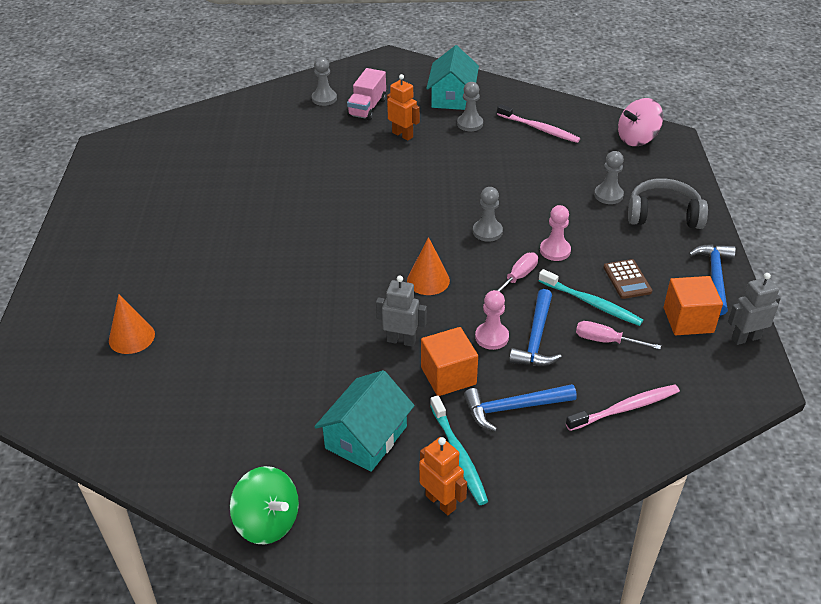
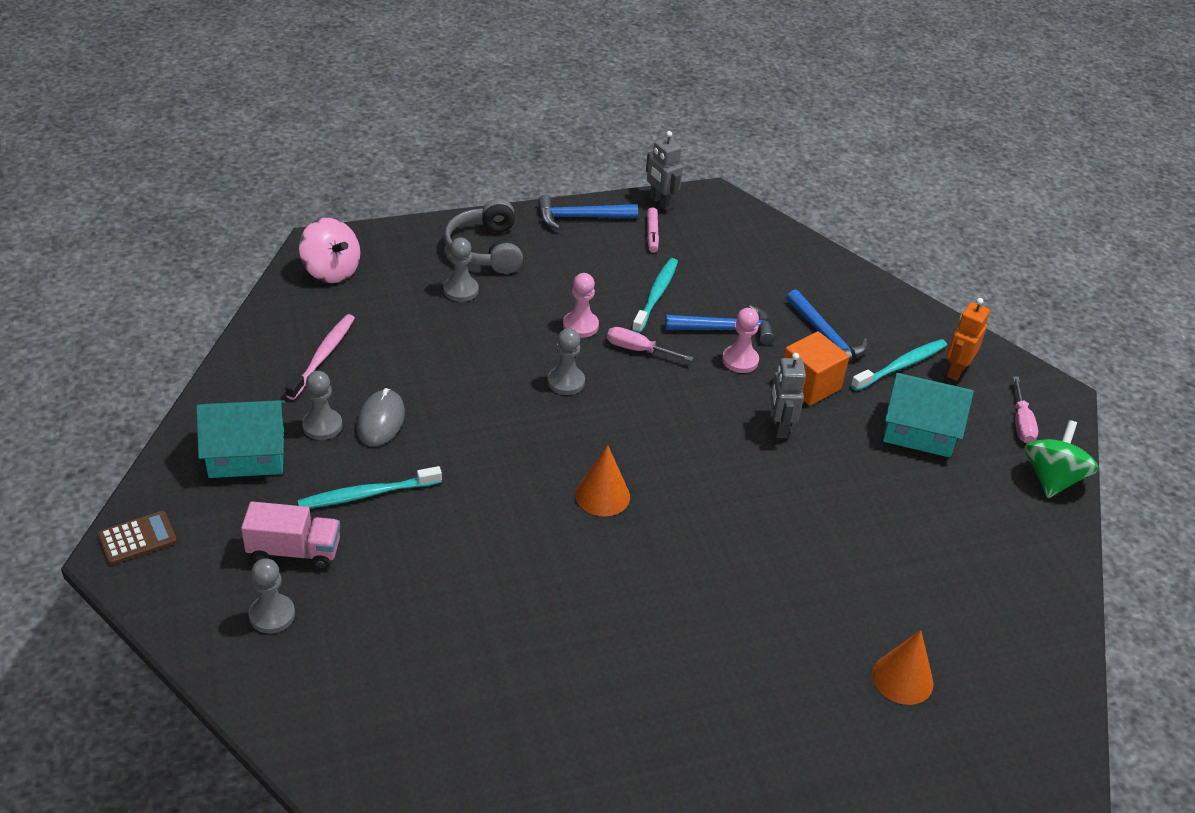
camera: 110 degrees left, 0 degrees up
orange robot [387,74,420,140] -> turquoise toothbrush [298,466,442,508]
orange cone [407,237,450,295] -> orange cone moved to [575,445,630,516]
pink toothbrush [566,385,680,431] -> none
pink screwdriver [576,321,661,350] -> pink screwdriver moved to [1013,376,1038,444]
brown calculator [603,259,652,299] -> brown calculator moved to [98,511,177,565]
orange cube [664,276,723,335] -> pink marker [647,207,659,253]
none -> grey mouse [356,388,405,446]

